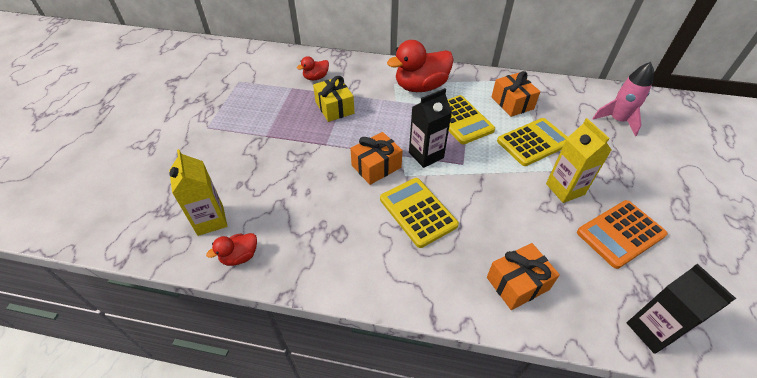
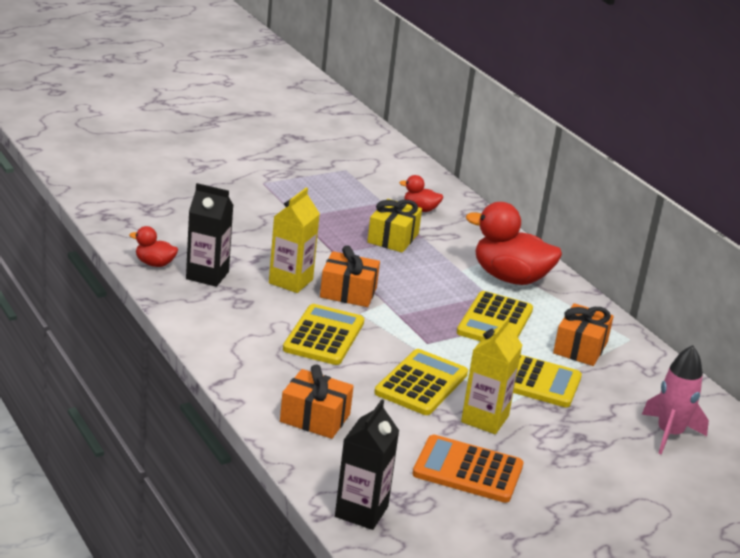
camera: 45 degrees right, 20 degrees down
yellow carton [169,149,227,236] -> yellow carton moved to [269,188,320,293]
black carton [409,88,452,168] -> black carton moved to [186,183,234,287]
none -> yellow calculator [374,349,468,415]

